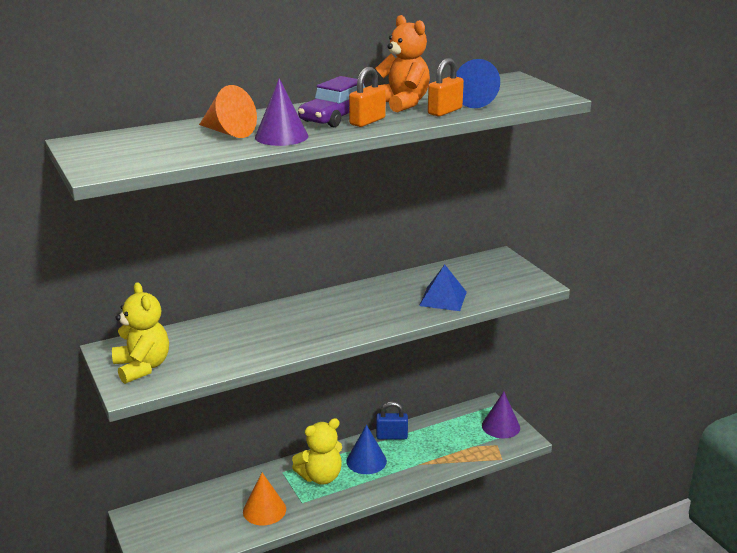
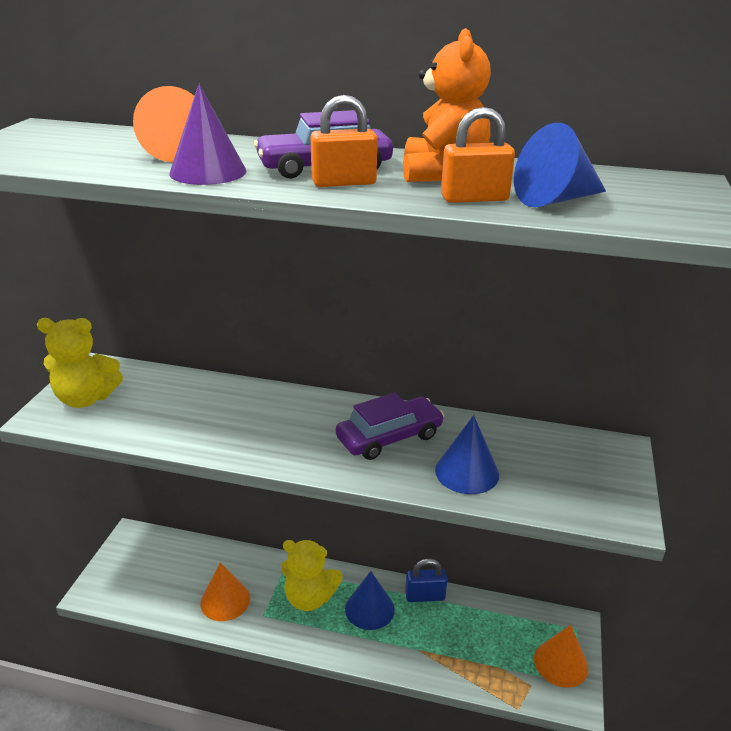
camera: 40 degrees right, 5 degrees up
yellow teddy bear [112,282,169,384] -> yellow teddy bear turned 75 degrees clockwise [37,318,123,408]
blue padlock [376,402,408,439] -> blue padlock turned 45 degrees counterclockwise [405,559,447,602]
blue pyramid [419,264,467,311] -> blue cone [435,415,499,494]
purple cone [482,392,520,438] -> orange cone [534,625,588,688]
none -> purple car [336,392,444,460]

